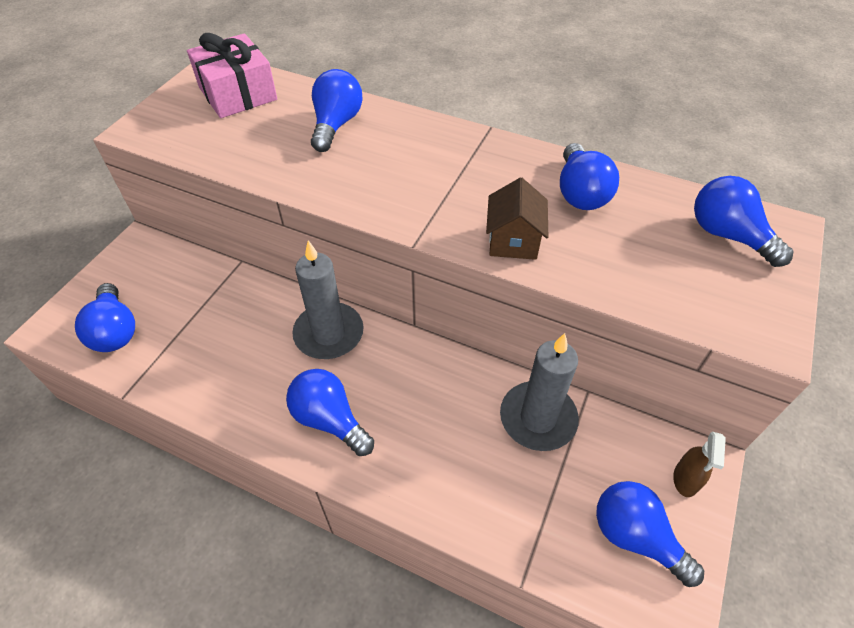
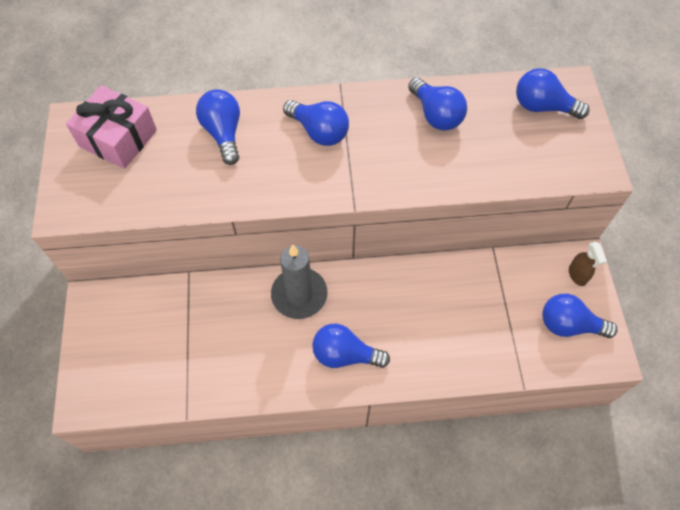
camera: 30 degrees left, 10 degrees up
blue light bulb [75,283,135,352] -> blue light bulb moved to [283,100,349,146]
brown house [486,177,548,260] -> none
grey candle [500,333,579,451] -> none

